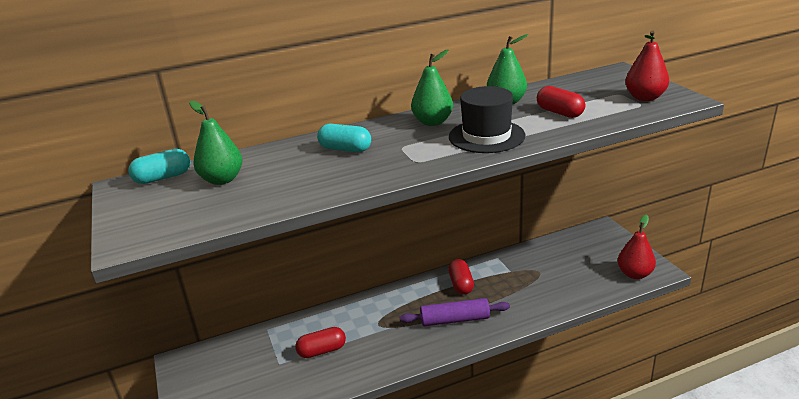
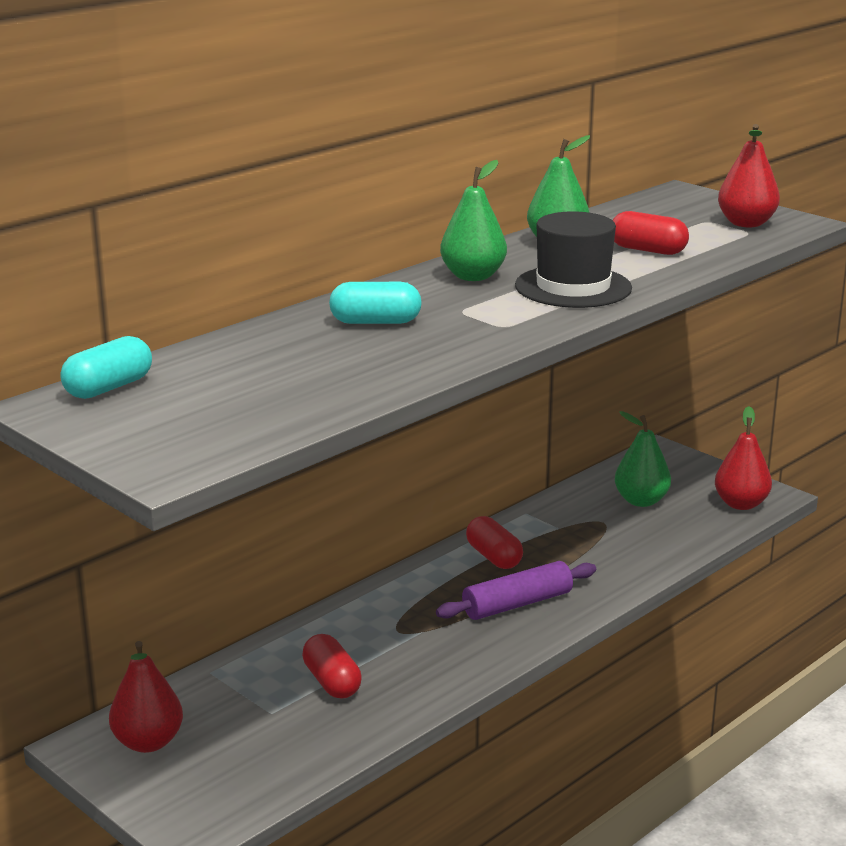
camera: 25 degrees left, 5 degrees down
green pear [189,101,243,185] -> green pear moved to [615,411,671,507]
red capsule [295,327,346,358] -> red capsule turned 75 degrees counterclockwise [302,634,362,699]
none -> red pear [109,641,183,753]

